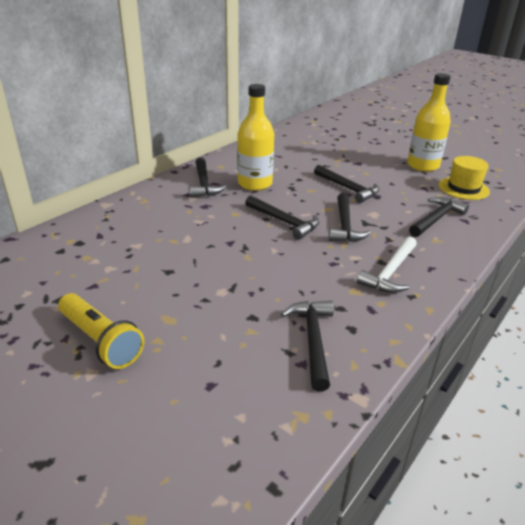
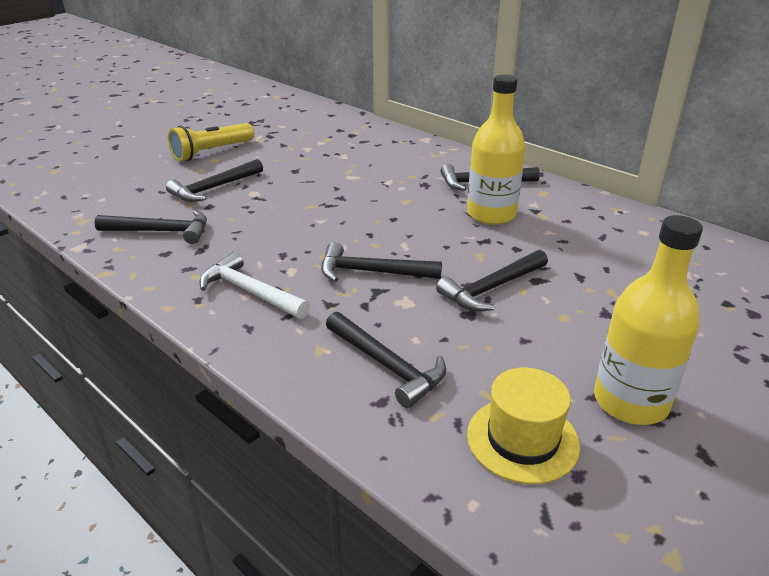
camera: 95 degrees right, 0 degrees up
black hammer [245,195,319,240] -> black hammer moved to [166,159,263,202]

